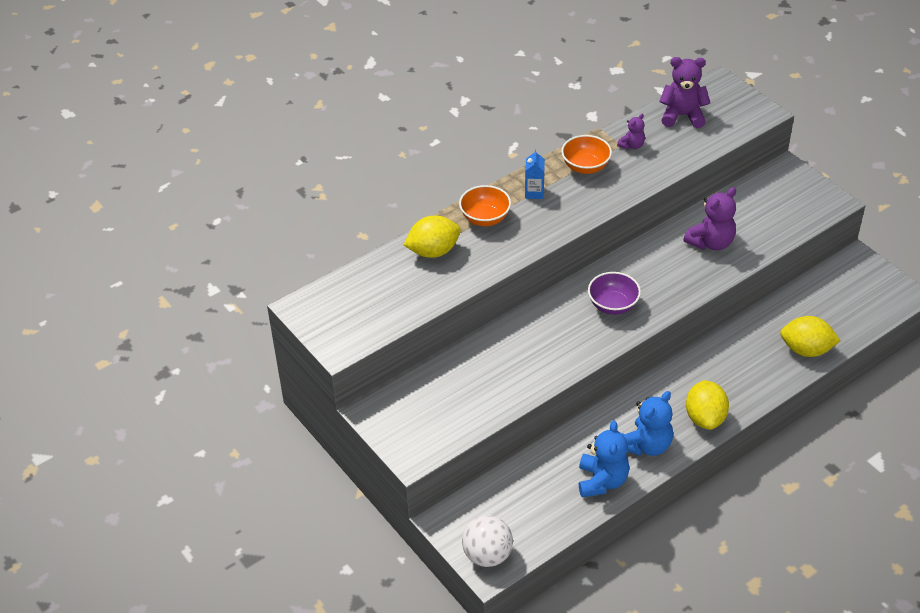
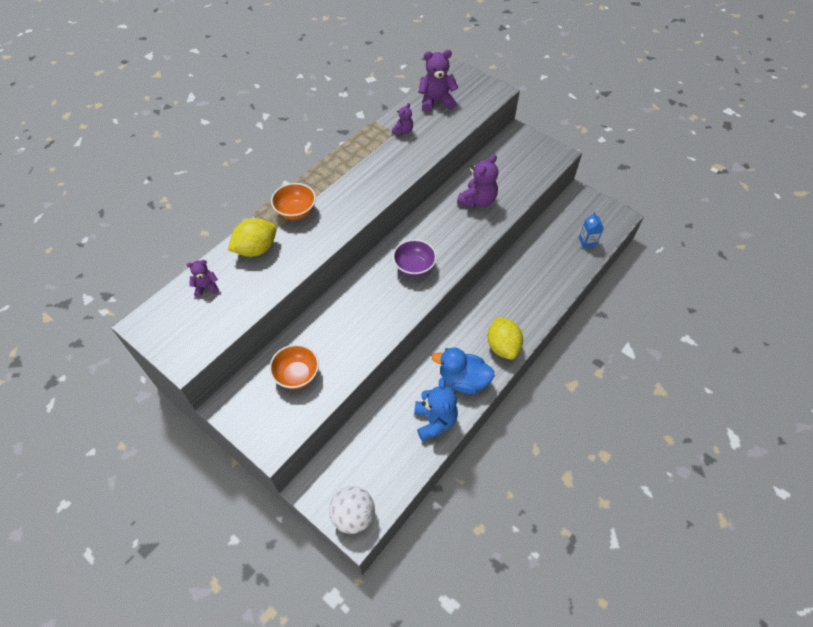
camera: 15 degrees left, 10 degrees up
blue carton [525,150,545,199] -> blue carton moved to [579,212,604,248]
orange bowl [561,135,612,174] -> orange bowl moved to [269,344,319,389]
blue teddy bear [622,391,673,456] -> blue duck [431,347,495,394]
yellow lemon [780,316,841,357] -> none
none -> purple teddy bear [187,260,219,297]

